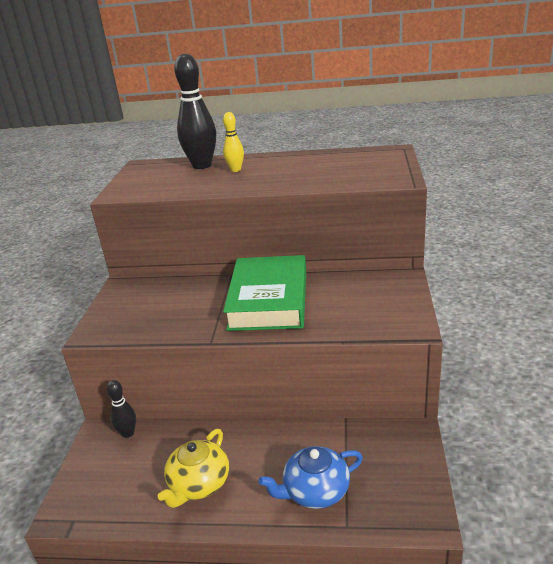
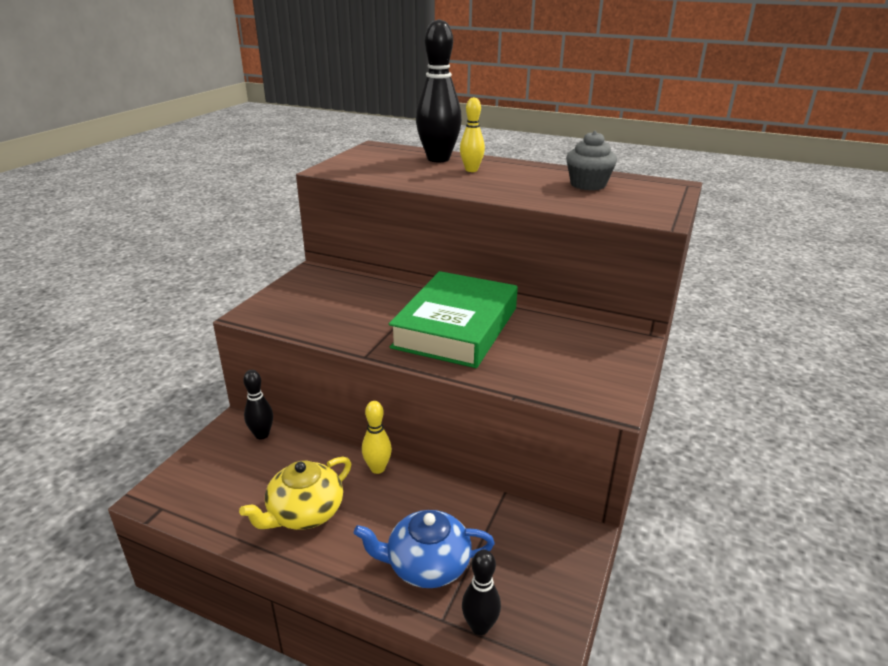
camera: 15 degrees right, 0 degrees up
none -> yellow bowling pin [362,401,392,474]
none -> black bowling pin [462,550,501,635]
none -> grey cupcake [566,131,617,190]

